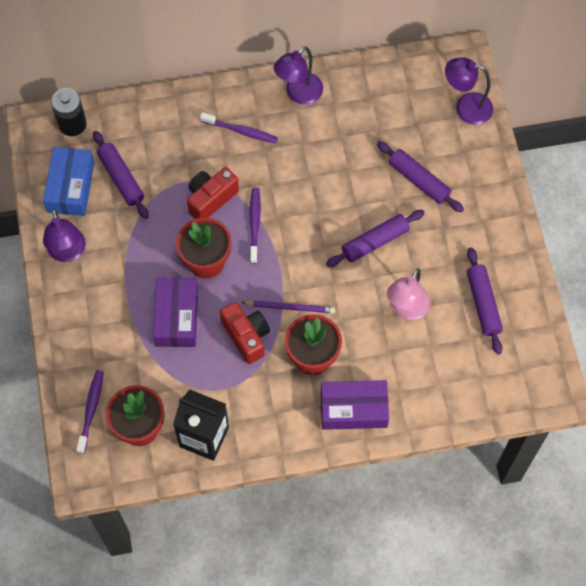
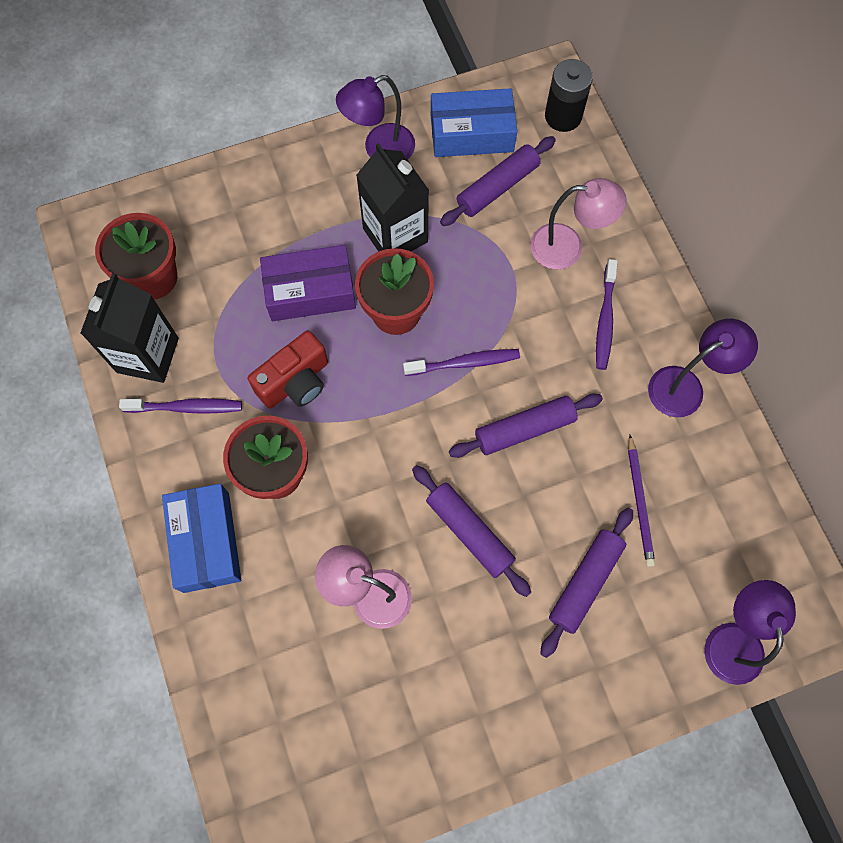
camera: 80 degrees right, 5 degrees up
purple toothbrush [76,370,104,454] -> purple toothbrush moved to [119,398,242,414]
red camera [187,167,239,219] -> none
purple pencil [241,300,335,313] -> purple pencil moved to [628,435,655,567]
purple lamp [274,46,323,105] -> purple lamp turned 120 degrees clockwise [648,319,758,417]
purple box [321,380,389,430] -> blue box [162,484,241,593]
purple rolling pin [467,247,503,355] -> purple rolling pin moved to [449,393,603,458]
none -> black carton [356,143,429,252]
none -> pink lamp [530,178,627,269]

